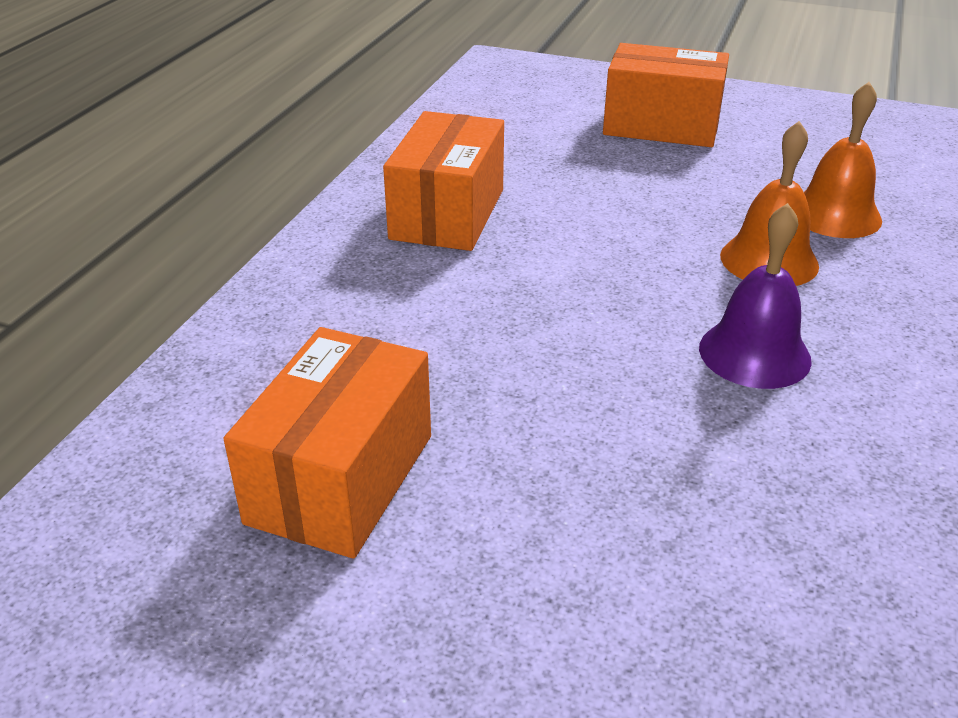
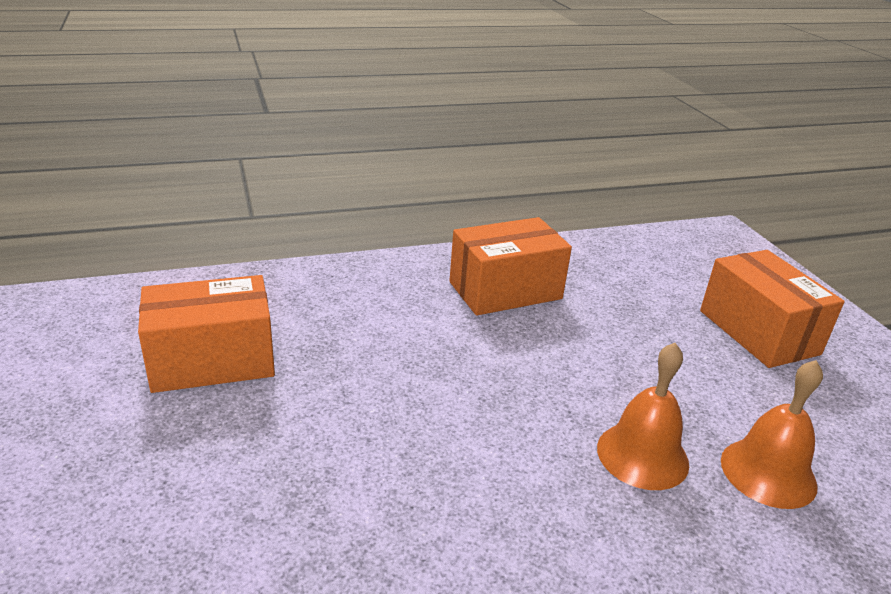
camera: 50 degrees right, 5 degrees down
purple bell [699,203,812,389] -> none

